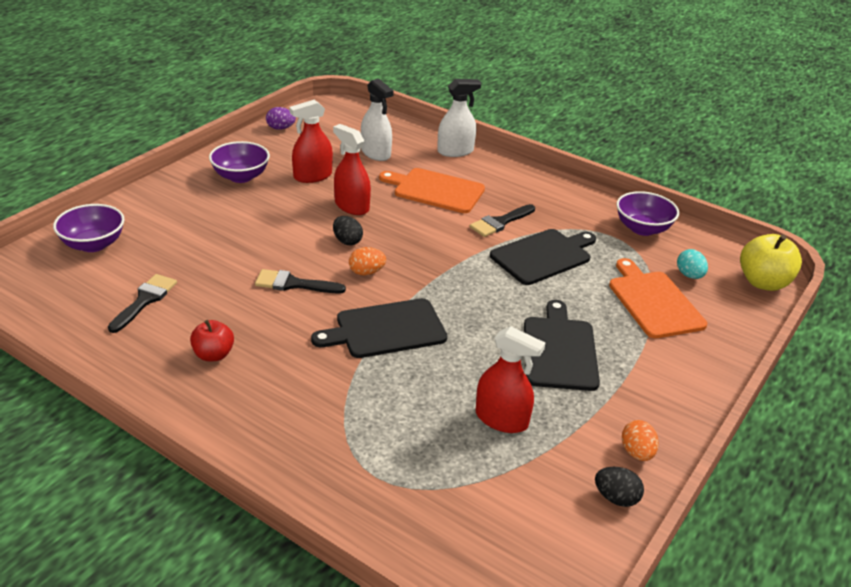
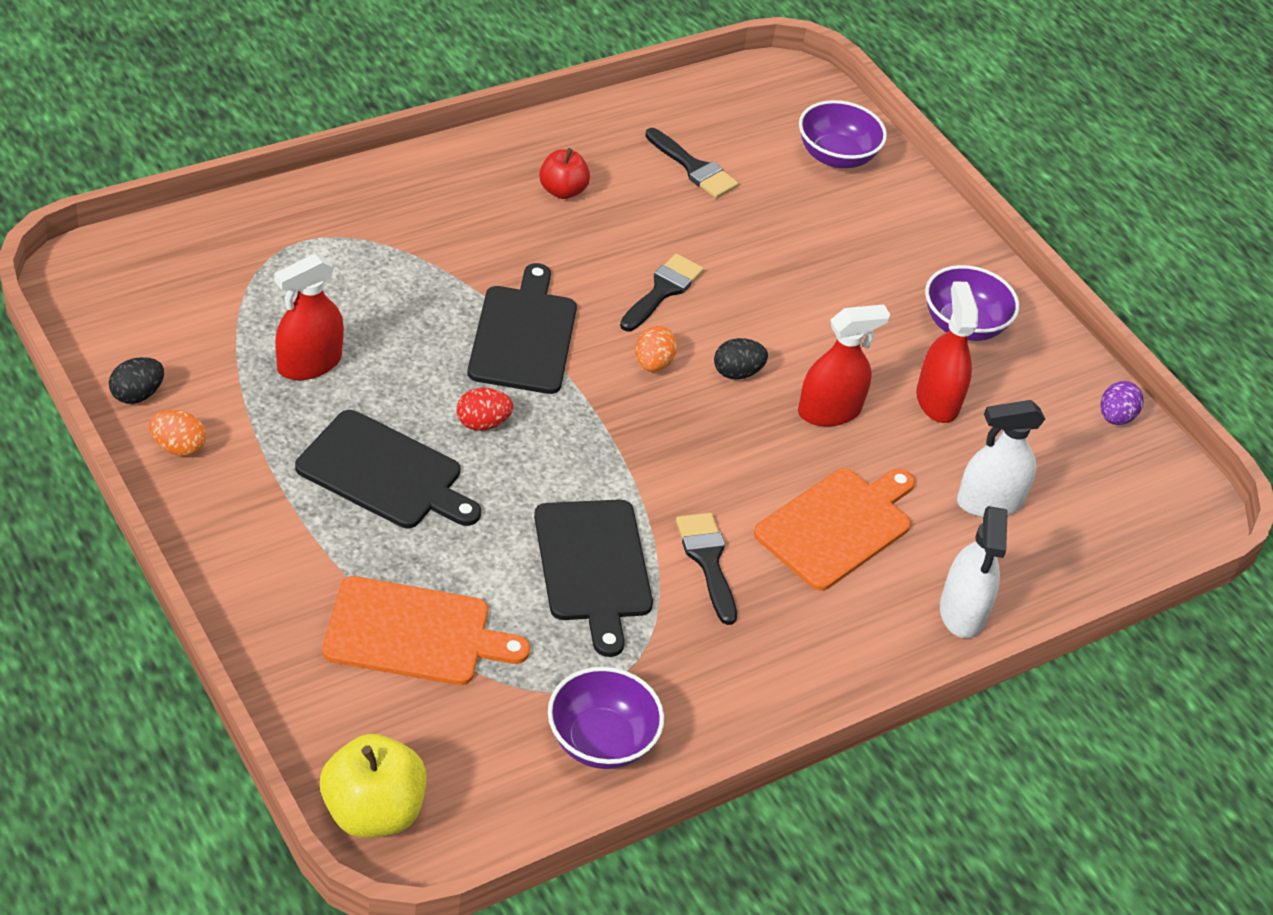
camera: 110 degrees right, 10 degrees up
turquoise egg [677,249,708,279] -> none
none -> red egg [457,388,513,431]

